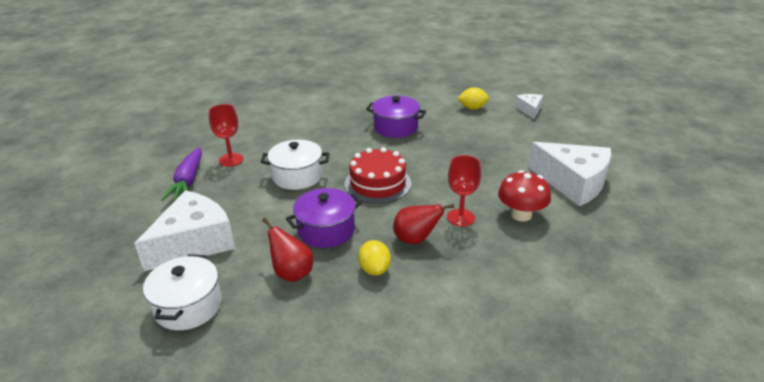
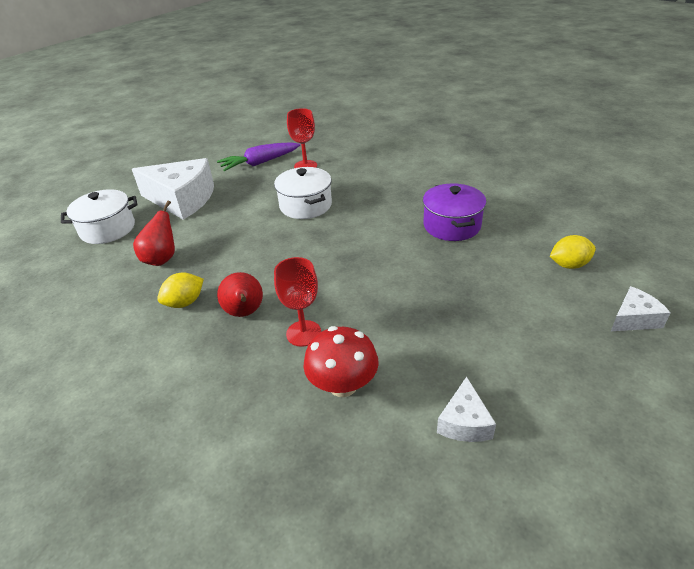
camera: 65 degrees right, 5 degrees up
purple pot [286,188,362,248] -> none
red cake [345,147,411,204] -> none
yellow lemon [457,87,489,110] -> yellow lemon turned 75 degrees counterclockwise [550,235,596,269]
white cheese [528,142,611,206] -> white cheese [437,376,496,442], size x0.48

